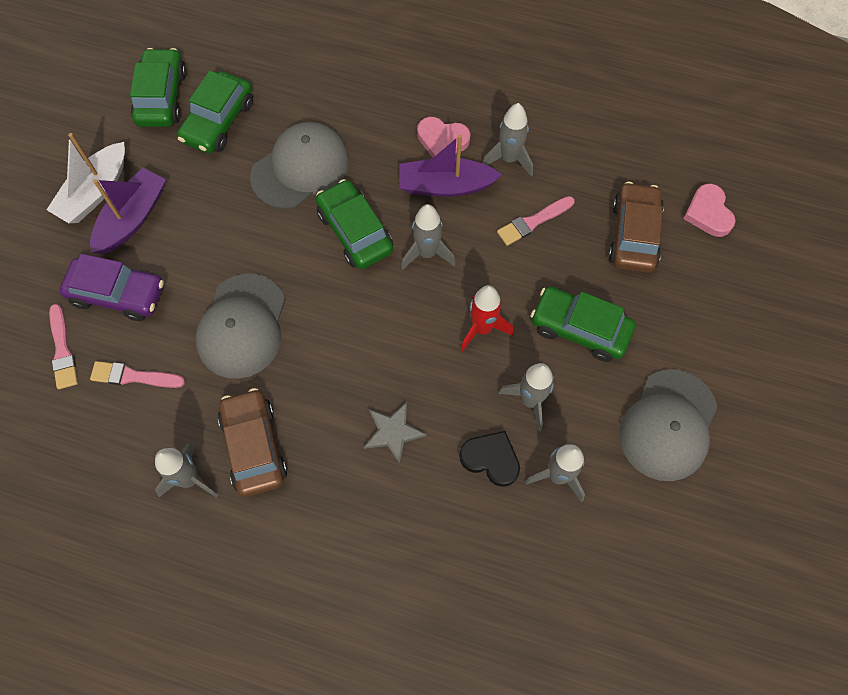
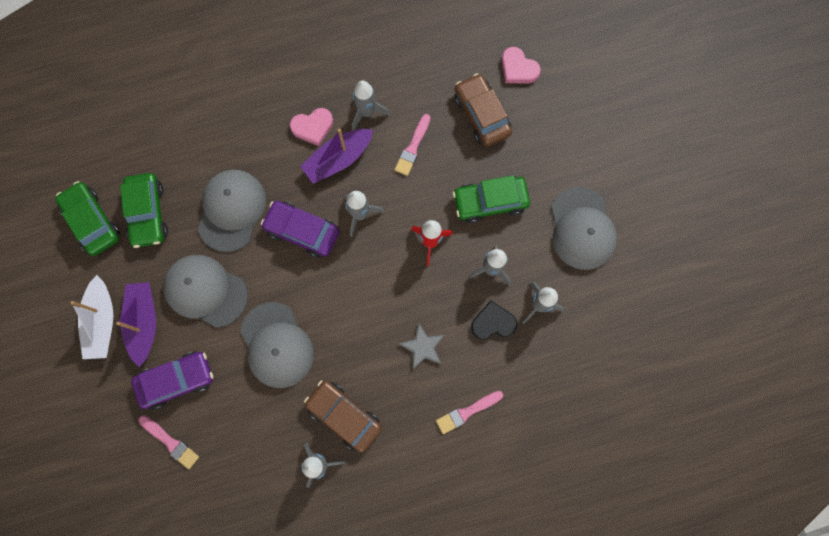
camera: 35 degrees left, 10 degrees up
pink brush [90,361,185,388] -> pink brush moved to [436,391,503,434]
green car [316,179,393,269] -> purple car [261,201,339,258]
none -> grey cap [163,255,248,328]

